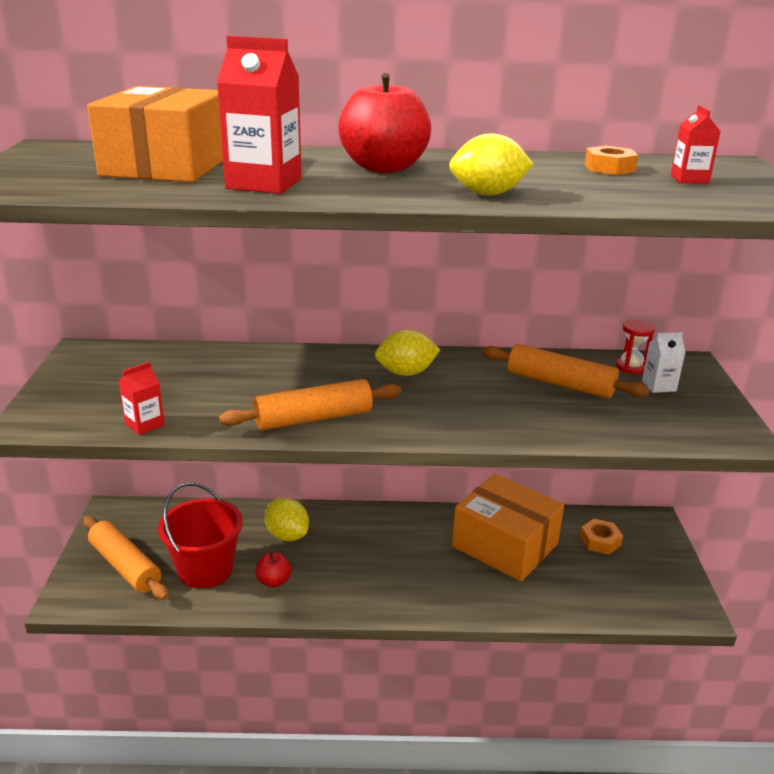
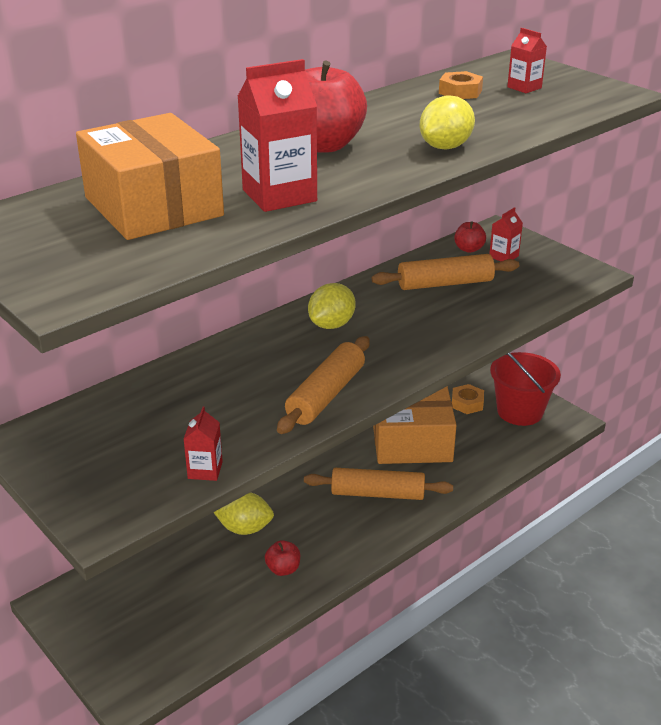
camera: 40 degrees left, 5 degrees up
orange rolling pin [84,516,169,600] -> orange rolling pin moved to [304,468,453,500]
red bucket [158,482,243,589] -> red bucket moved to [490,352,561,426]
red hourglass [616,320,655,374] -> red apple [454,221,486,253]
white carton [642,332,686,393] -> red carton [489,207,523,262]

